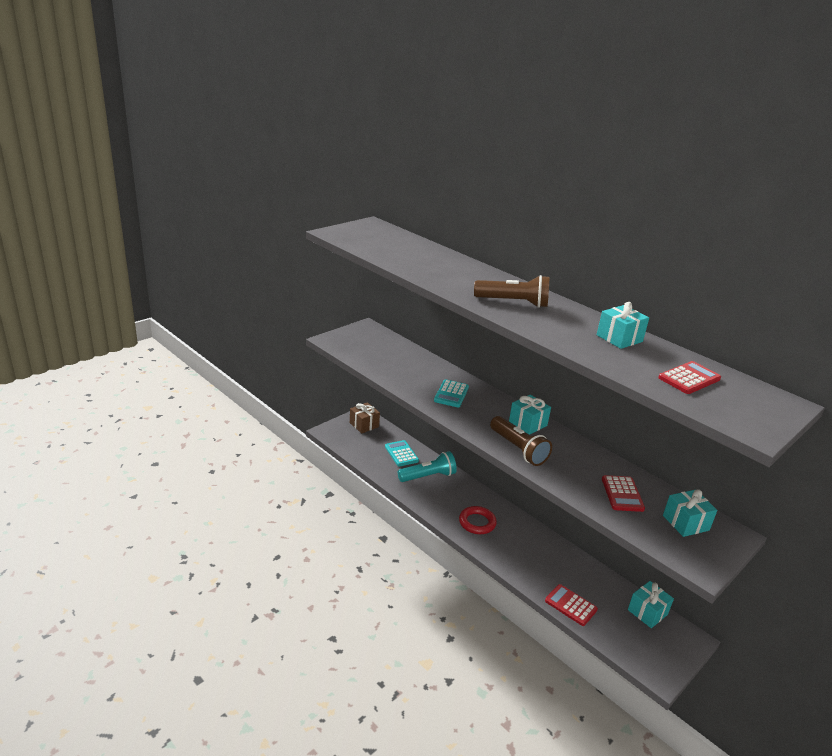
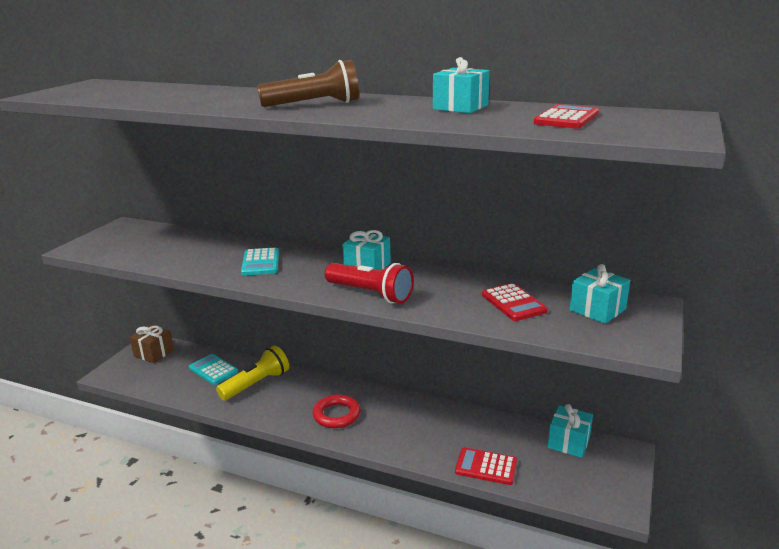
camera: 20 degrees left, 5 degrees down
turquoise flashlight [398,451,457,482] -> yellow flashlight [216,345,289,400]
brown flashlight [490,416,552,466] -> red flashlight [325,263,414,304]

